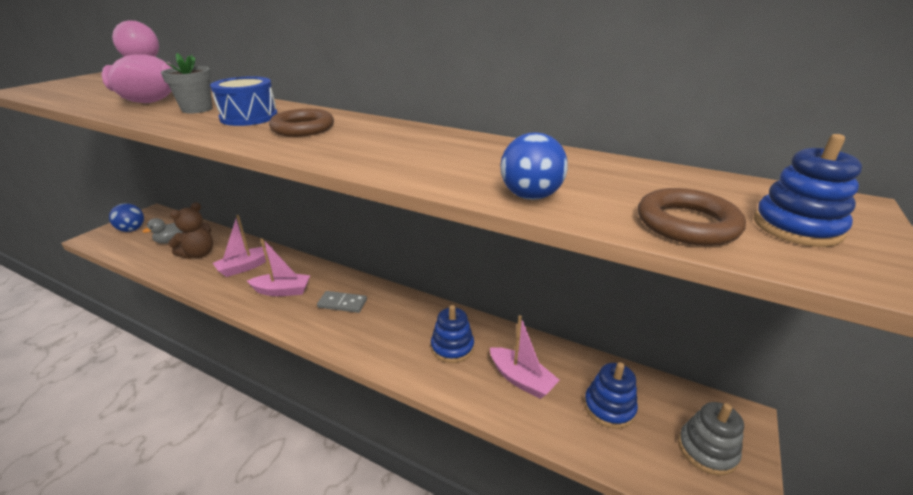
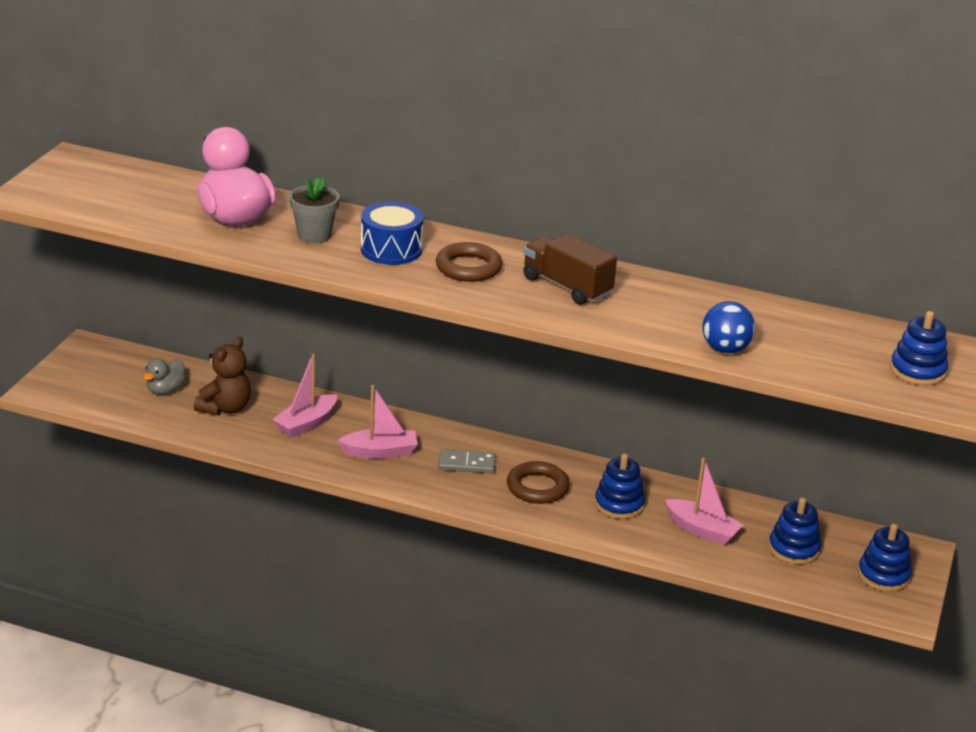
camera: 10 degrees left, 0 degrees up
blue ball [109,203,144,232] -> none
brown ring [638,188,746,246] -> brown ring moved to [507,461,570,504]
grey stacking toy [678,402,744,476] -> blue stacking toy [858,524,912,592]
none -> brown truck [523,234,617,305]

